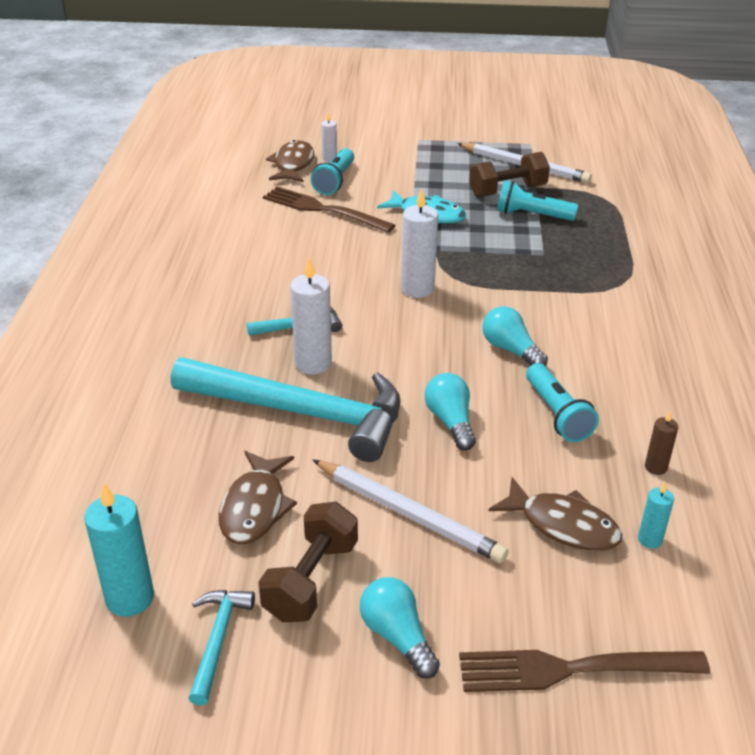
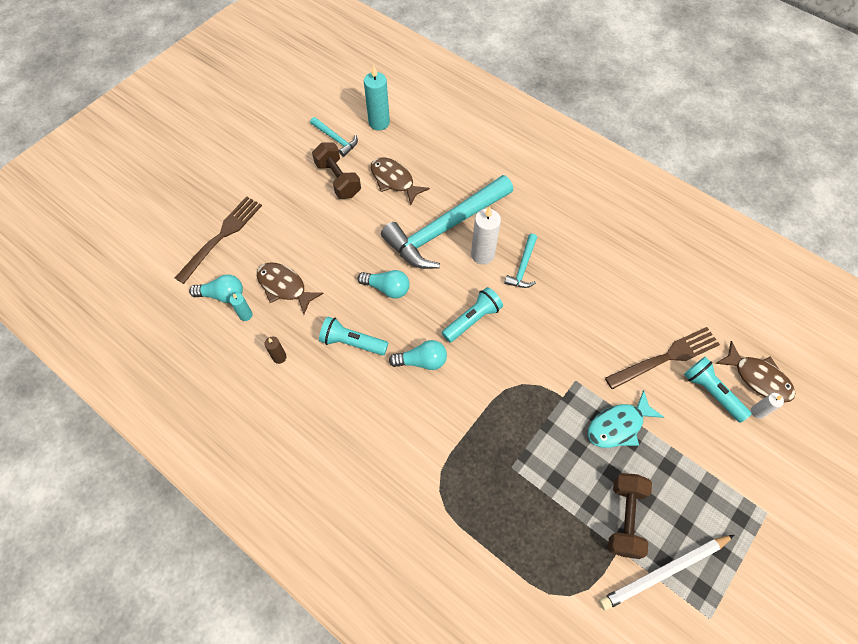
camera: 125 degrees right, 25 degrees up
white pencil [313,460,508,563] -> none
turquoise light bulb [360,577,440,679] -> turquoise light bulb moved to [189,275,243,303]
white candle [401,188,438,298] -> none
brown fish [489,477,622,551] -> brown fish turned 60 degrees clockwise [257,262,324,314]
turquoise flashlight [497,180,578,221] -> turquoise flashlight moved to [442,287,503,342]

